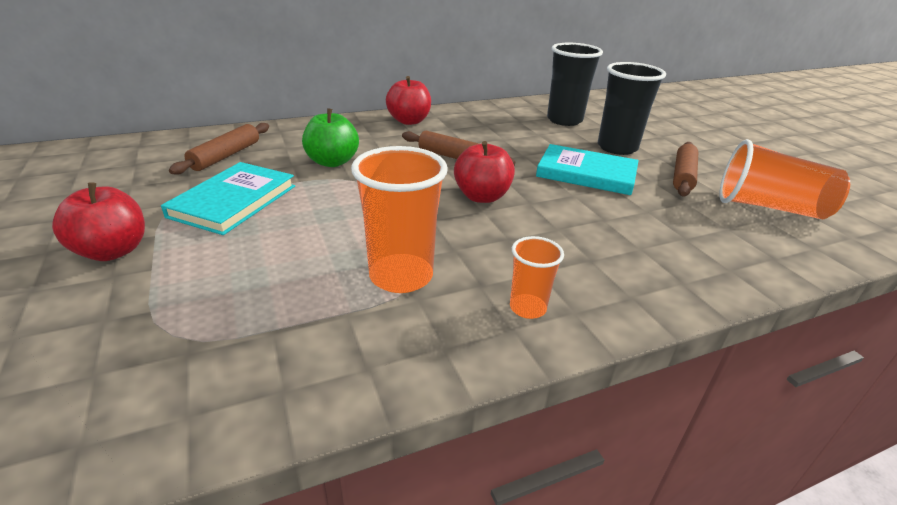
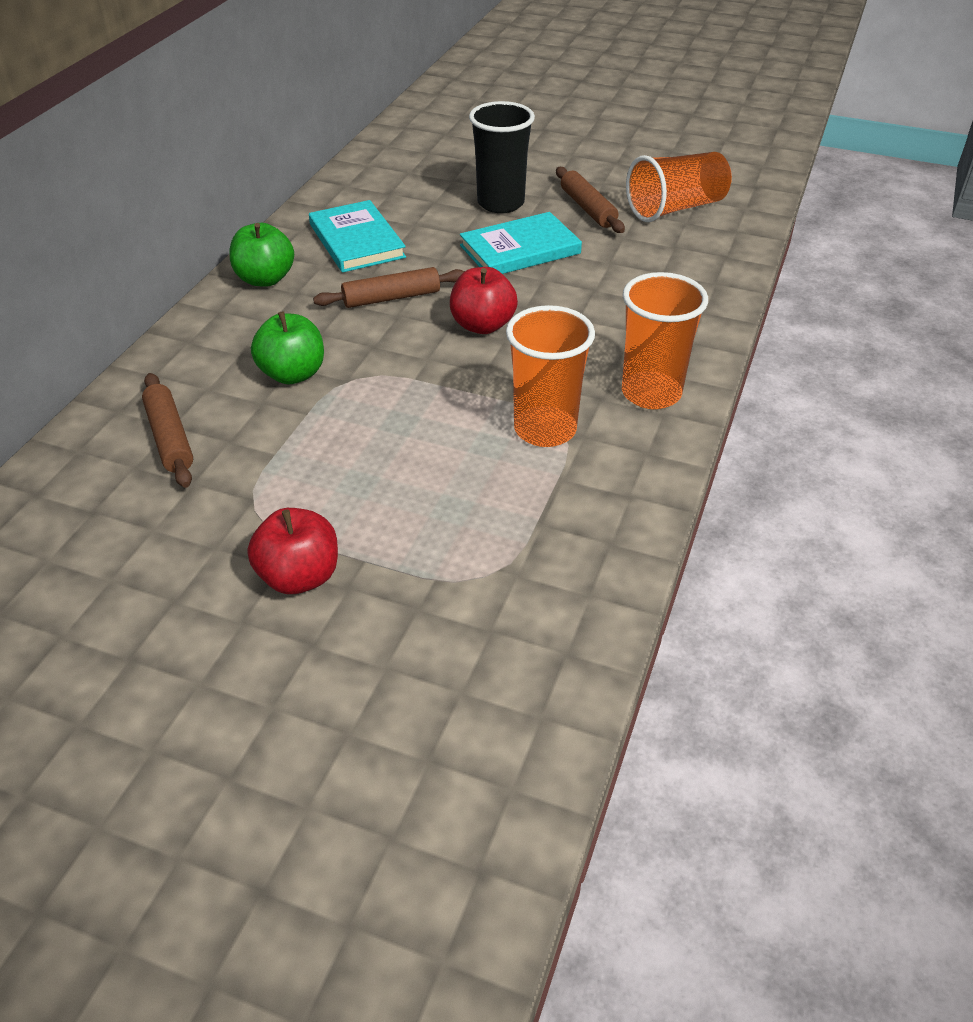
camera: 45 degrees left, 10 degrees up
turquoise book [161,162,295,235] -> turquoise book moved to [309,200,406,273]
red apple [386,76,431,125] -> green apple [229,223,294,287]
orange cup [510,236,564,319] -> orange cup [622,272,708,409], size x1.83
black cup [547,43,603,126] -> none

